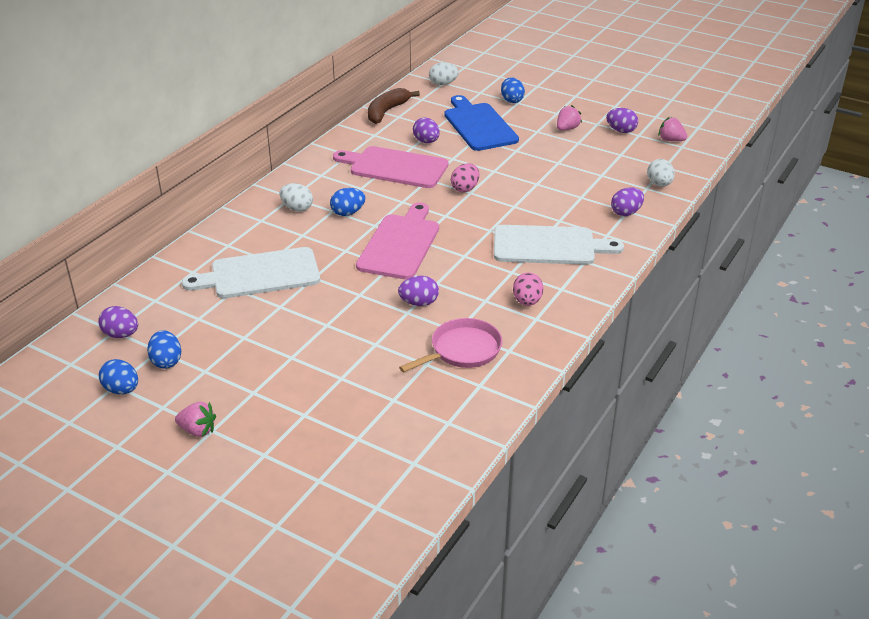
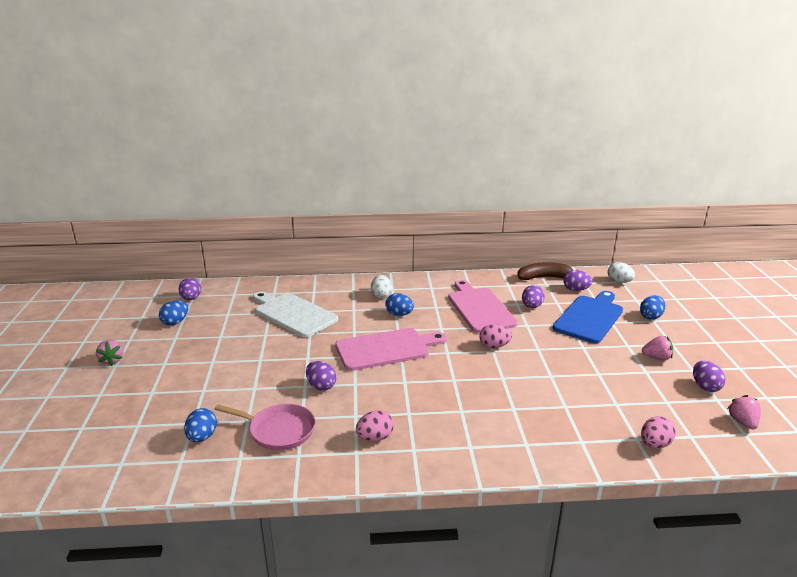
camera: 55 degrees right, 10 degrees down
blue egg [99,359,138,394] -> blue egg moved to [184,408,217,442]
white cutting board [494,225,624,265] -> none
purple egg [611,187,644,216] -> purple egg moved to [563,270,593,291]
white egg [647,159,675,187] -> pink egg [641,416,676,449]

